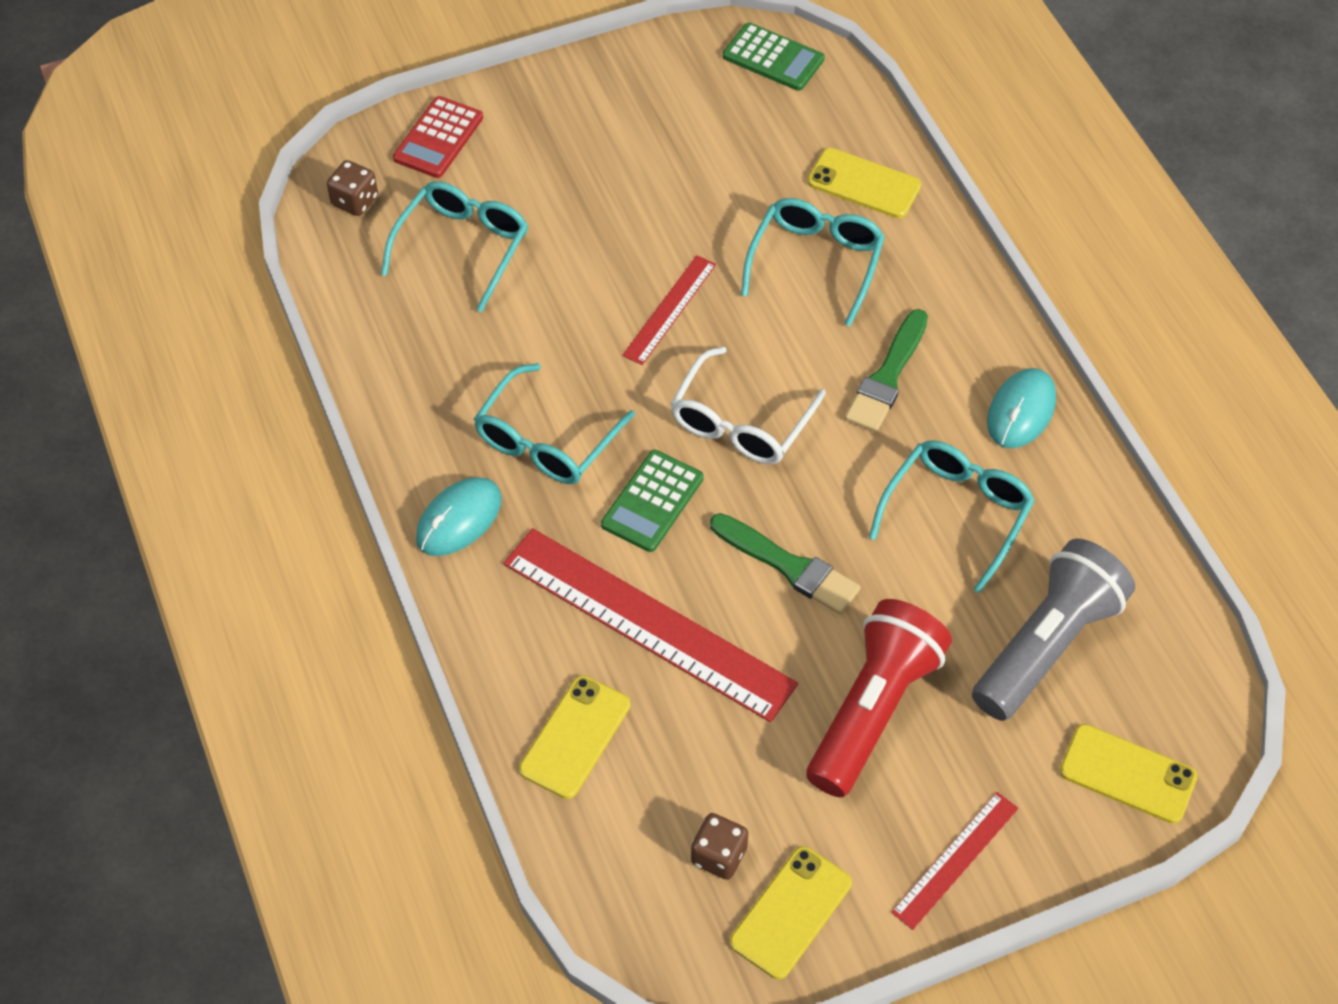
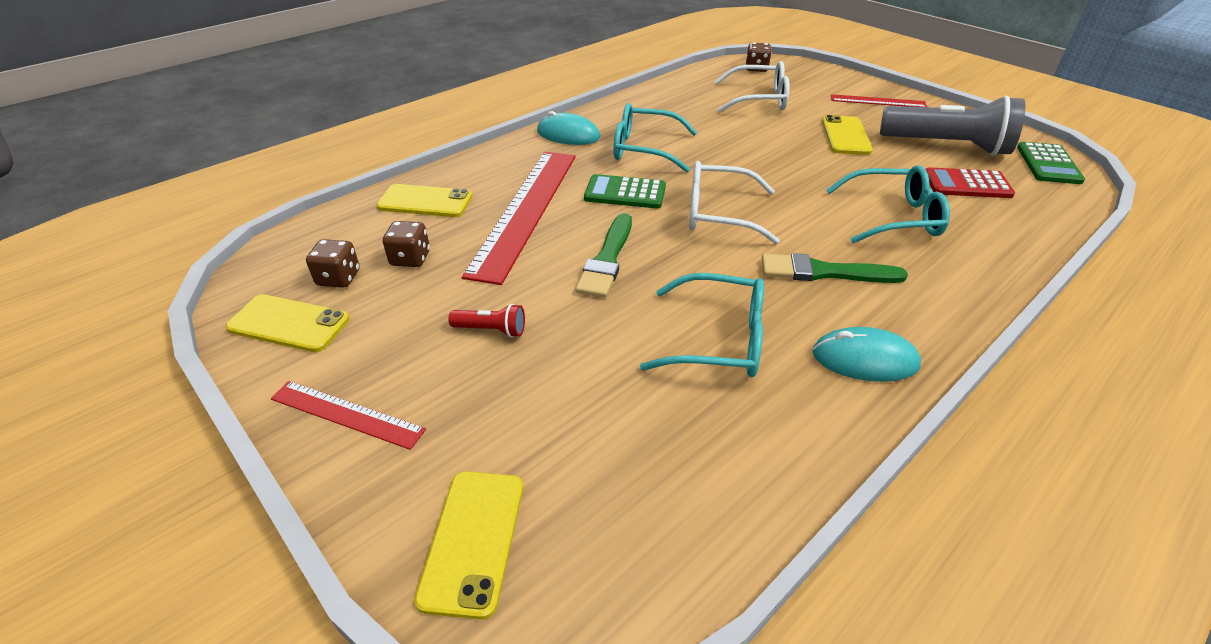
camera: 70 degrees right, 15 degrees down
turquoise glasses [381,181,528,312] -> white glasses [715,61,790,112]
red calculator [393,96,483,178] -> red calculator moved to [925,167,1015,198]
red ruler [622,255,716,365] -> red ruler moved to [831,94,927,107]
red flashlight [806,599,952,797] -> red flashlight [448,304,525,337], size x0.41
yellow phone [807,148,921,218] -> yellow phone moved to [822,115,873,155]
grey flashlight [972,539,1135,721] -> grey flashlight moved to [880,95,1025,156]
none -> brown dice [383,221,430,267]

